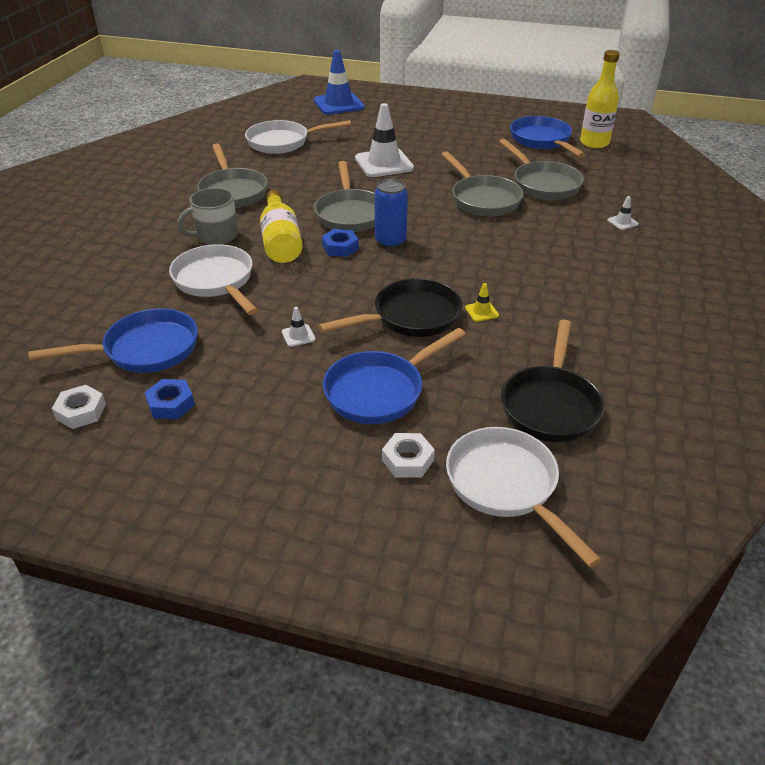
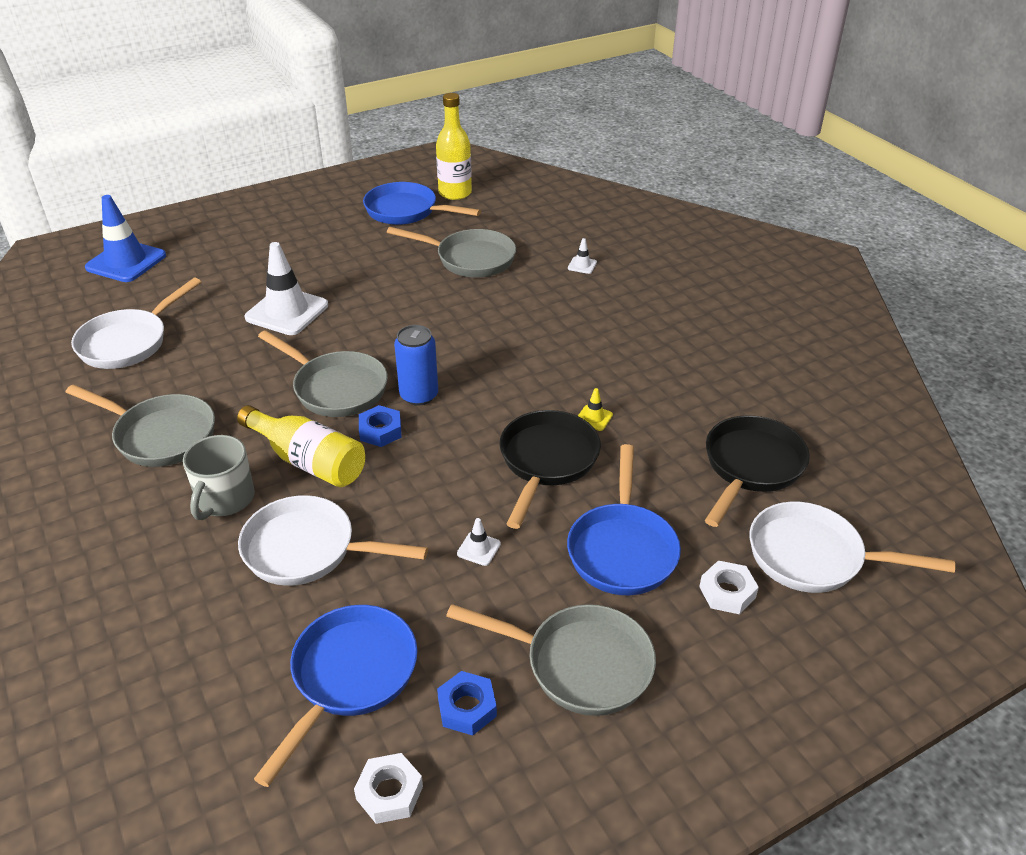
camera: 45 degrees left, 0 degrees up
grey pan [441,151,523,216] -> grey pan moved to [446,604,656,716]
black pan [501,320,604,442] -> black pan turned 120 degrees counterclockwise [705,415,810,527]

